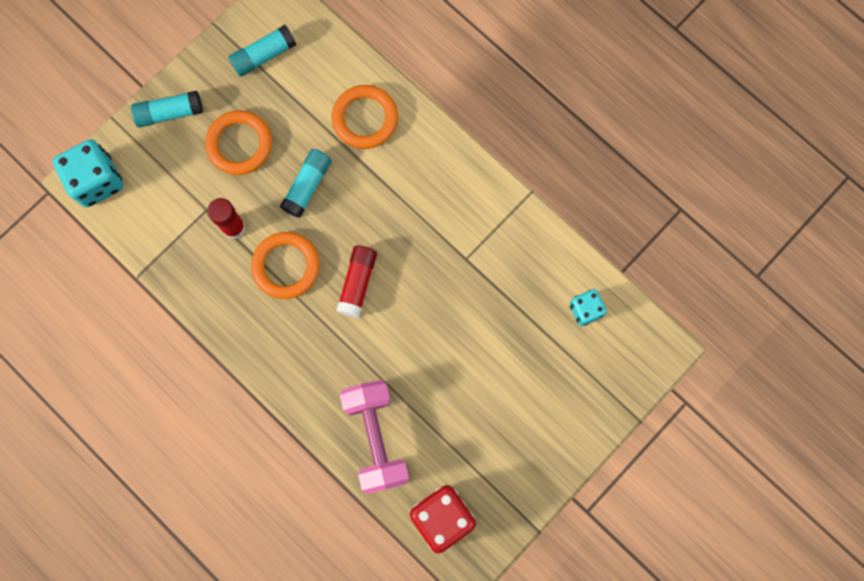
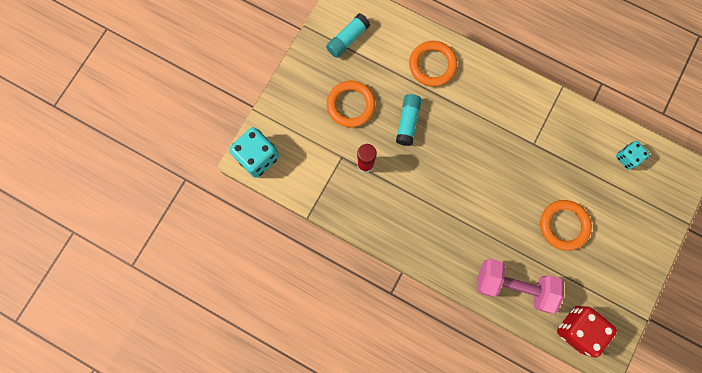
camera: 15 degrees left, 0 degrees up
turquoise glue stick [131,90,203,127] -> none
orange ring [251,232,320,299] -> orange ring moved to [540,200,592,251]
red glue stick [336,246,377,318] -> none
pink dumbbell [340,380,409,494] -> pink dumbbell turned 45 degrees counterclockwise [477,259,564,314]

